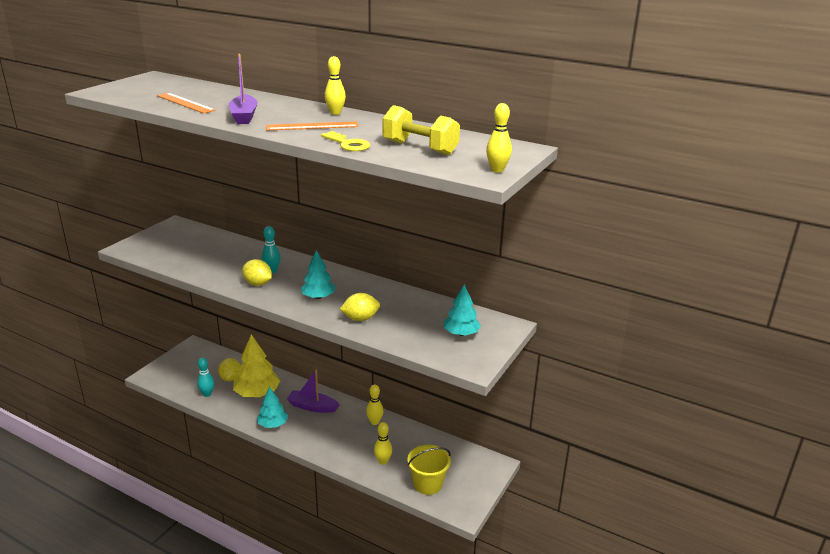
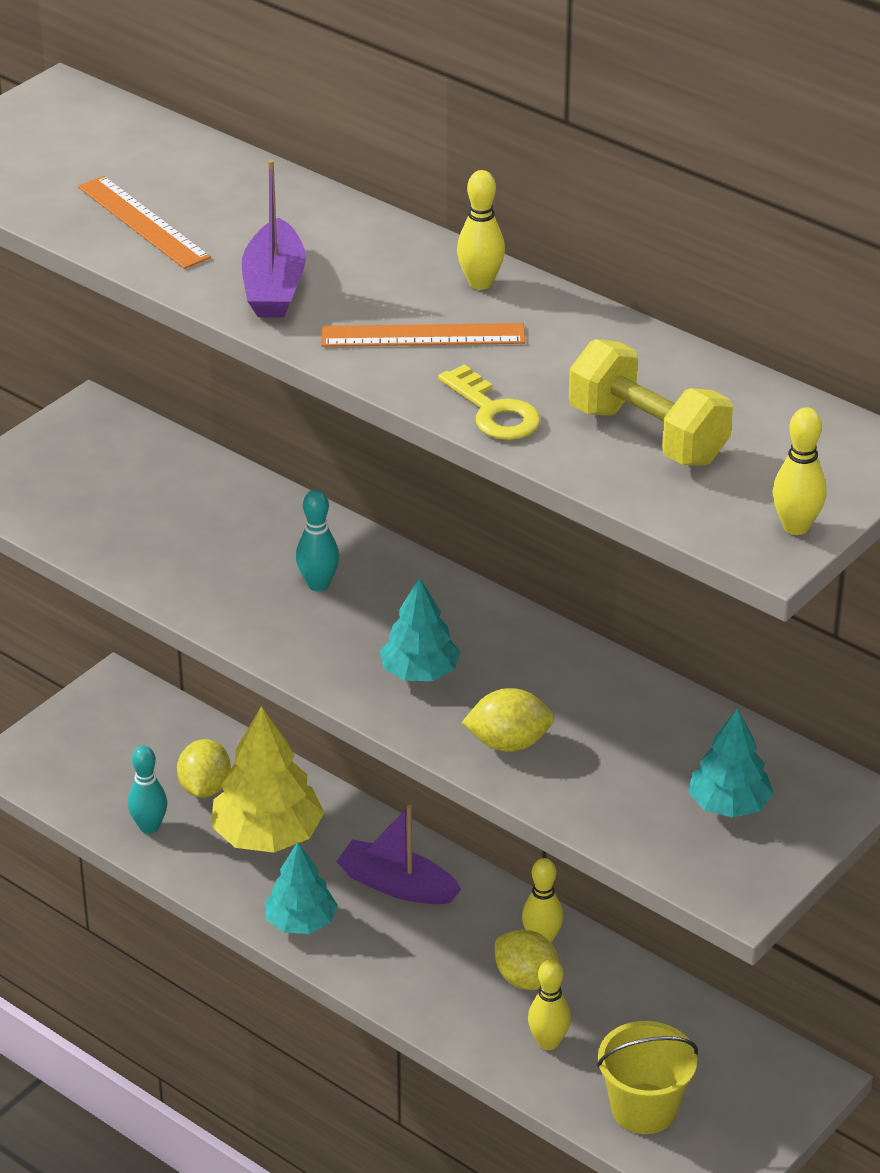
camera: 10 degrees right, 10 degrees up
yellow lemon [242,259,272,286] -> yellow lemon moved to [495,929,559,990]

